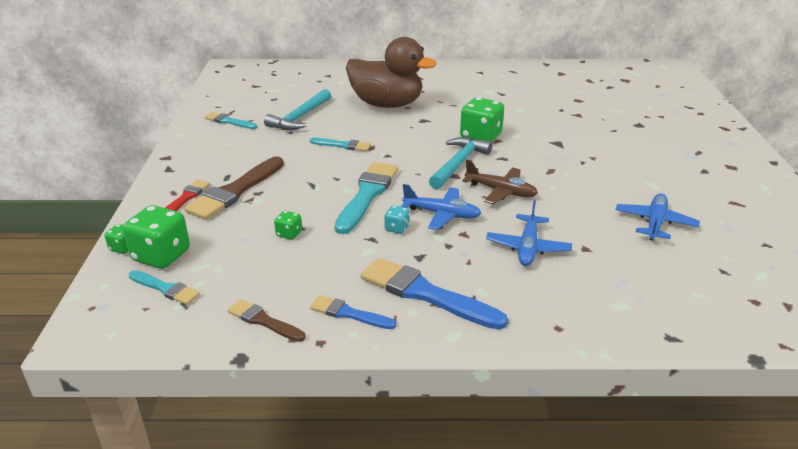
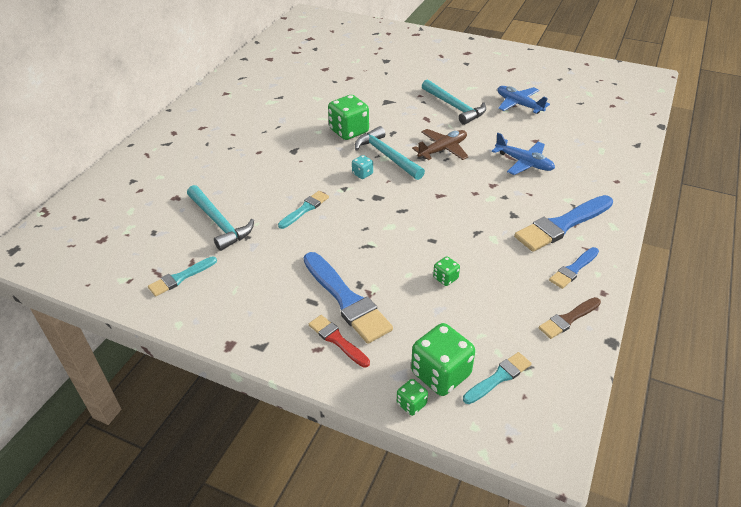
camera: 65 degrees left, 10 degrees up
brown brush [184,156,284,220] -> blue brush [304,252,393,344]
turquoise brush [335,162,398,234] -> none
brown duck [346,37,437,108] -> none
turquoise dice [384,205,410,234] -> turquoise dice moved to [352,155,373,179]
blue plane [401,184,481,230] -> none
none -> turquoise hammer [422,79,486,125]

